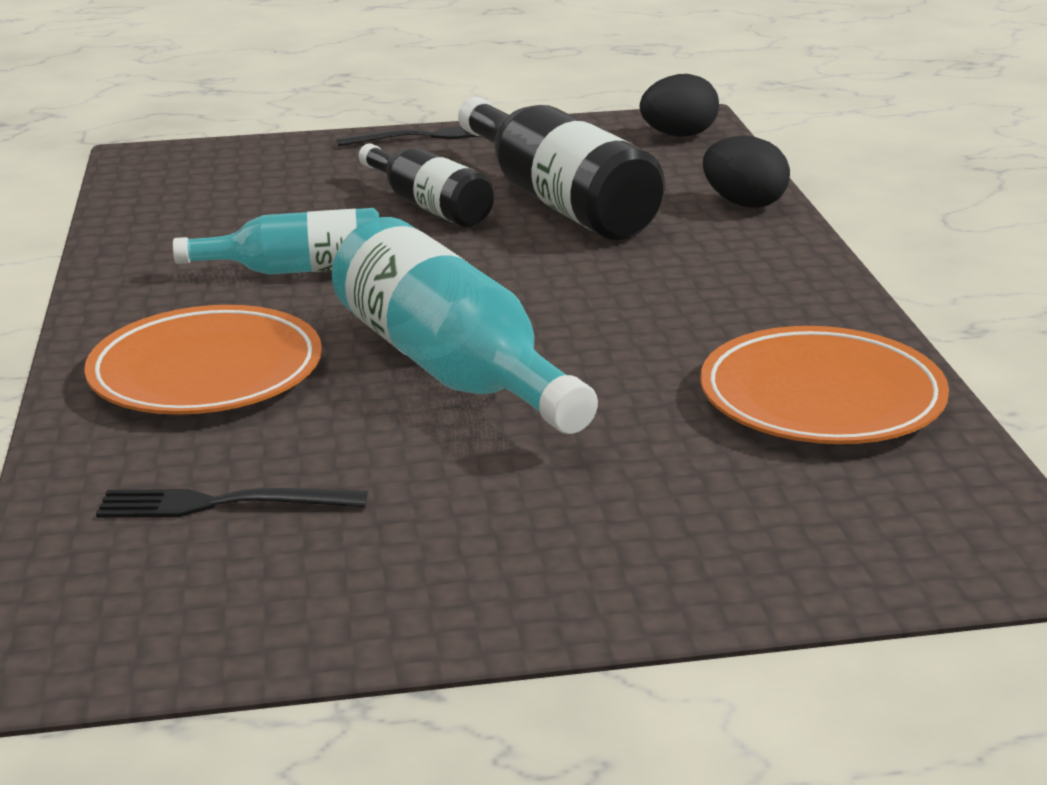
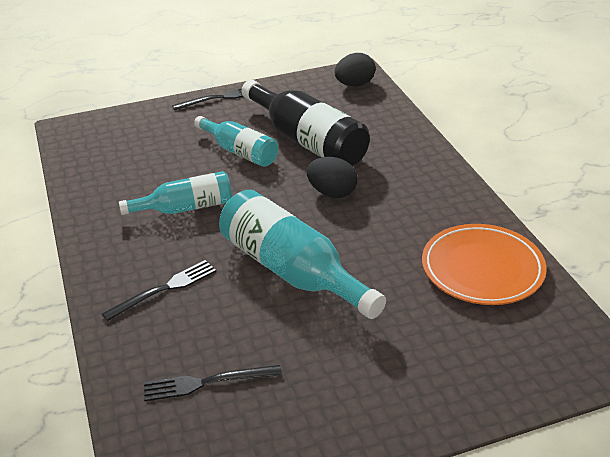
camera: 10 degrees left, 10 degrees up
orange plate [84,305,322,415] -> black fork [102,260,216,321]
black bottle [359,144,495,227] -> turquoise bottle [194,116,278,167]
black egg [703,136,790,208] -> black egg moved to [306,157,357,198]

